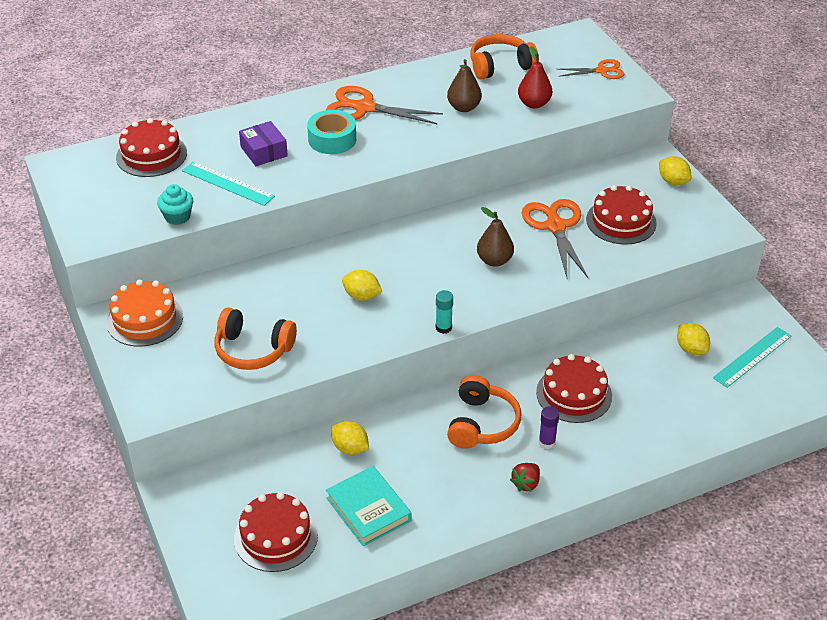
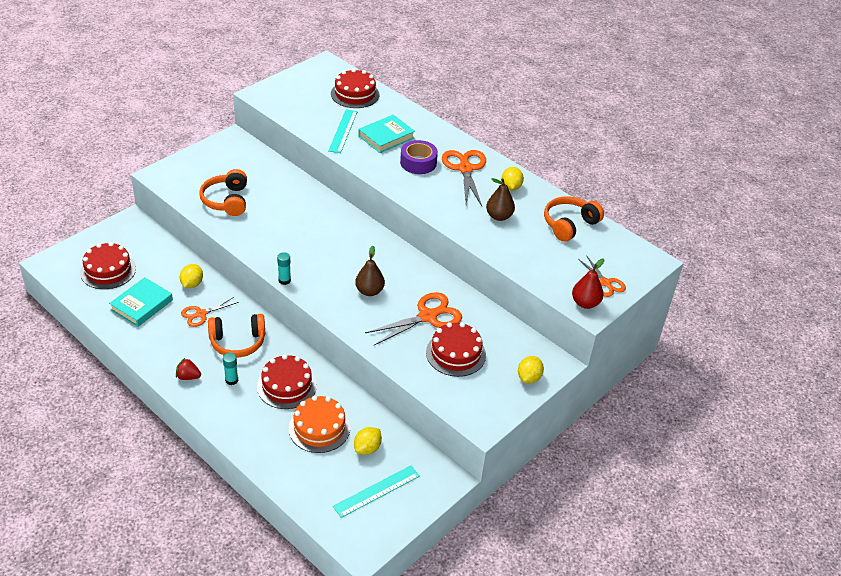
camera: 65 degrees right, 0 degrees up
orange cake [106,279,183,347] -> orange cake moved to [289,396,350,453]
turquoise cupcake [157,184,193,225] -> none
purple box [239,121,288,166] -> turquoise book [359,115,415,153]
turquoise tape [307,110,356,154] -> purple tape [400,140,438,174]
yellow lemon [342,270,382,301] -> yellow lemon moved to [501,167,524,191]
orange headphones [470,34,539,80] -> orange headphones turned 90 degrees counterclockwise [544,196,604,242]
red pear [518,46,552,109] -> red pear moved to [572,258,605,309]
purple glue stick [539,406,559,449] -> turquoise glue stick [223,353,238,385]
turquoise ruler [713,327,792,388] -> turquoise ruler turned 60 degrees counterclockwise [333,465,420,518]
none -> orange scissors [181,297,239,327]

